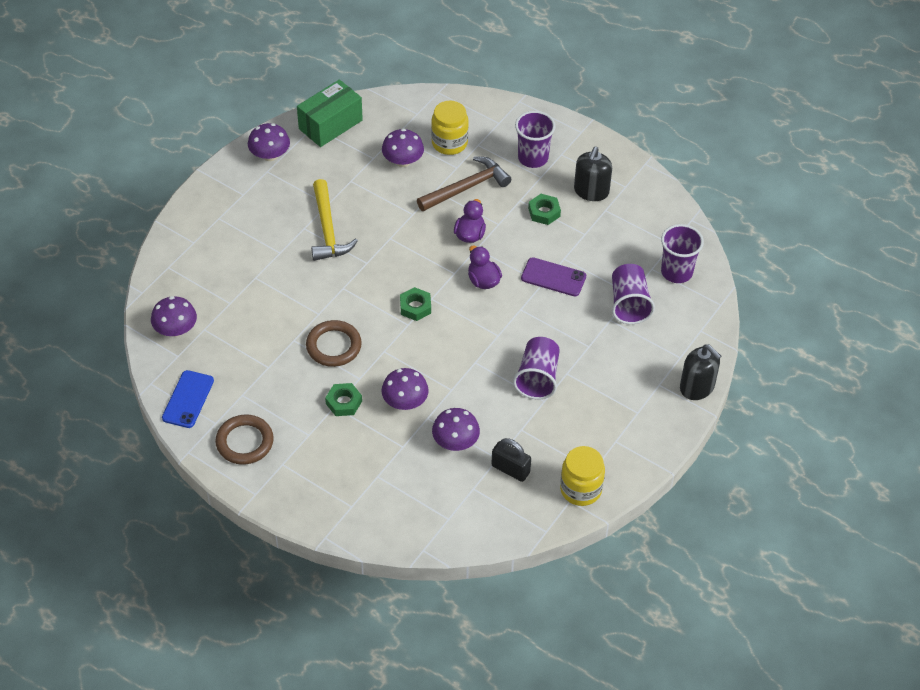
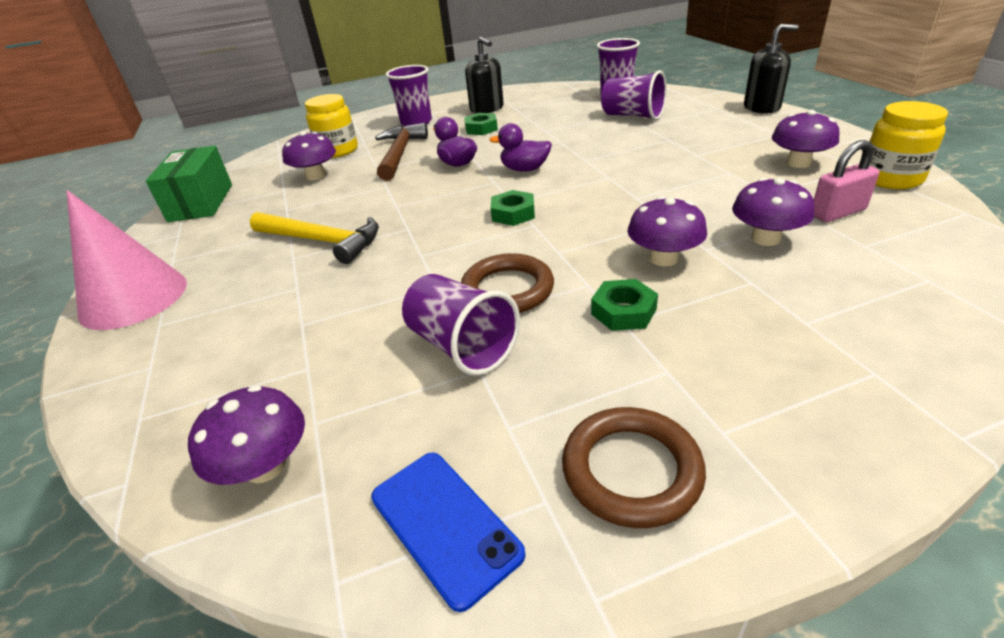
camera: 50 degrees left, 15 degrees down
purple mushroom [248,123,290,161] -> purple mushroom moved to [772,110,839,168]
black padlock [491,438,531,482] -> pink padlock [814,140,879,222]
purple cup [513,337,560,400] -> purple cup moved to [402,274,520,376]
purple phone [521,257,586,296] -> none
none -> pink cone [66,190,187,330]

